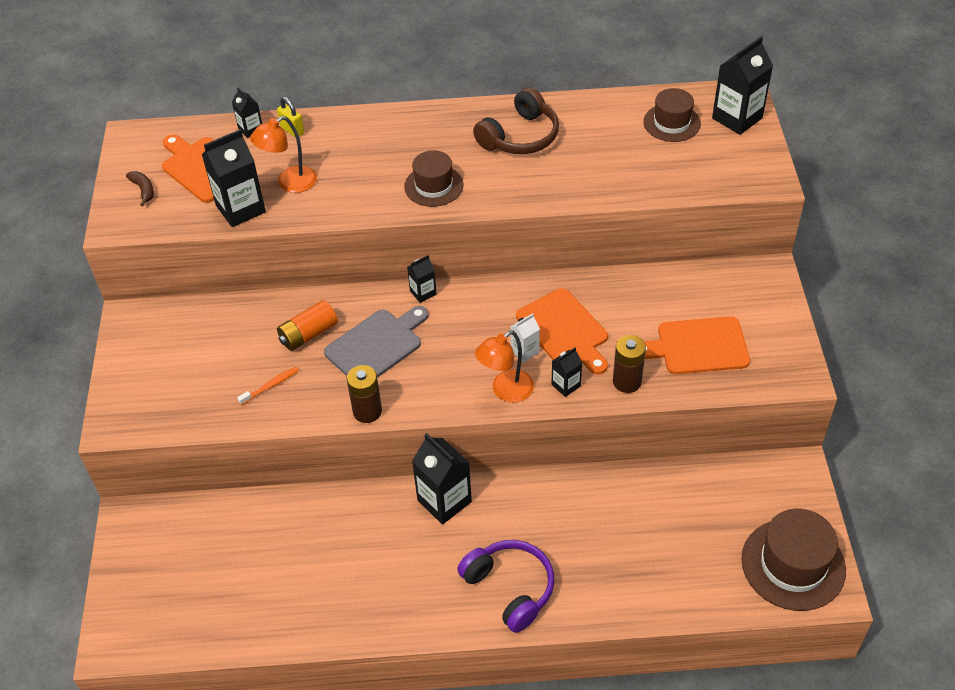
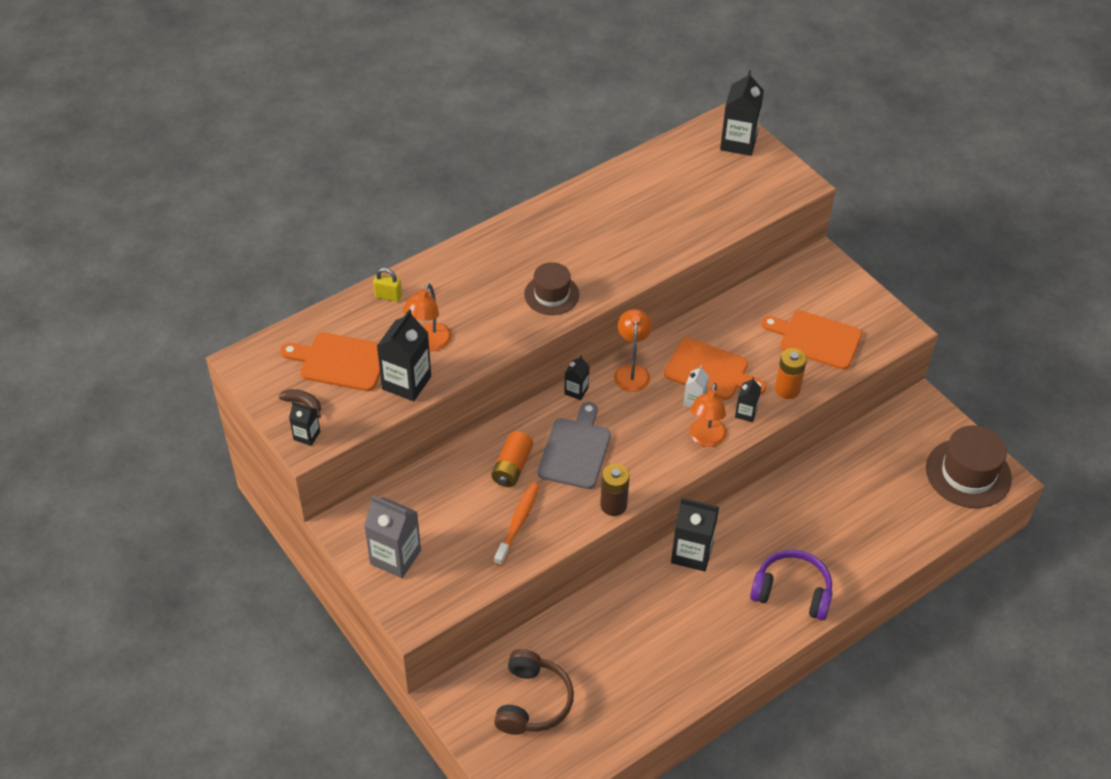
camera: 35 degrees left, 0 degrees up
black carton [232,88,262,138] -> black carton moved to [289,401,320,446]
orange toothbrush [237,367,299,405] -> orange toothbrush [494,482,539,566], size x1.60
brown headphones [473,87,559,154] -> brown headphones moved to [494,649,574,735]
brown battery [613,335,646,393] -> orange battery [775,348,807,399]
brown hat [644,88,701,142] -> none
orange cutting board [644,316,750,374] -> orange cutting board turned 60 degrees clockwise [761,310,862,370]
none -> grey carton [364,496,421,578]
none -> orange lamp [614,309,652,392]

